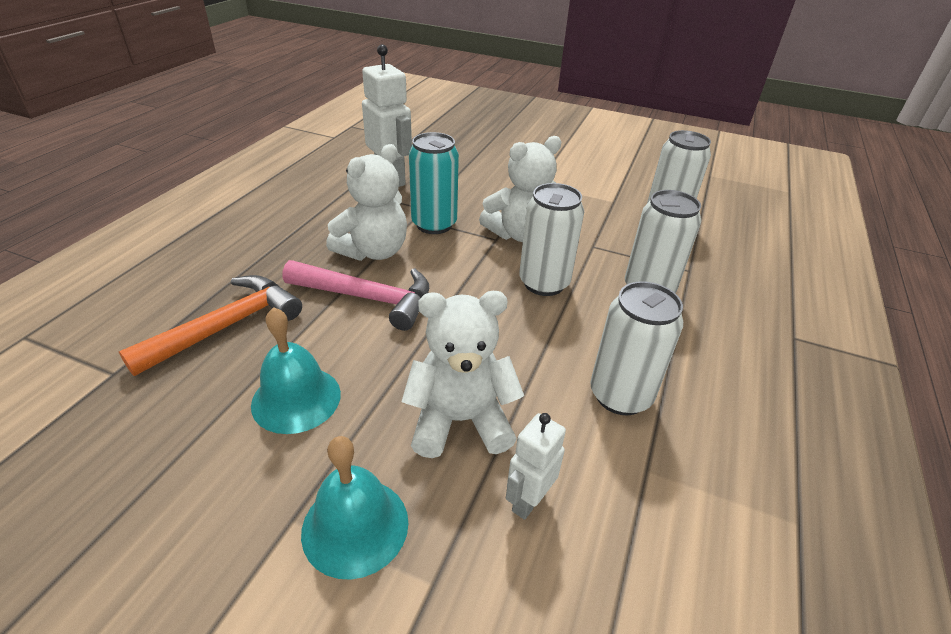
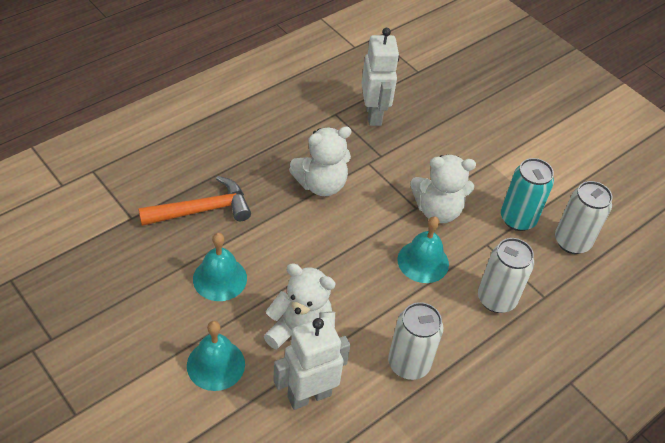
camera: 25 degrees right, 10 degrees up
pink hammer [282,260,429,331] -> none
turquoise can [409,132,459,234] -> turquoise can moved to [501,158,554,231]
white robot [506,413,566,520] -> white robot [273,317,350,410], size x1.77
white can [519,183,584,296] -> turquoise bell [397,216,449,283]

